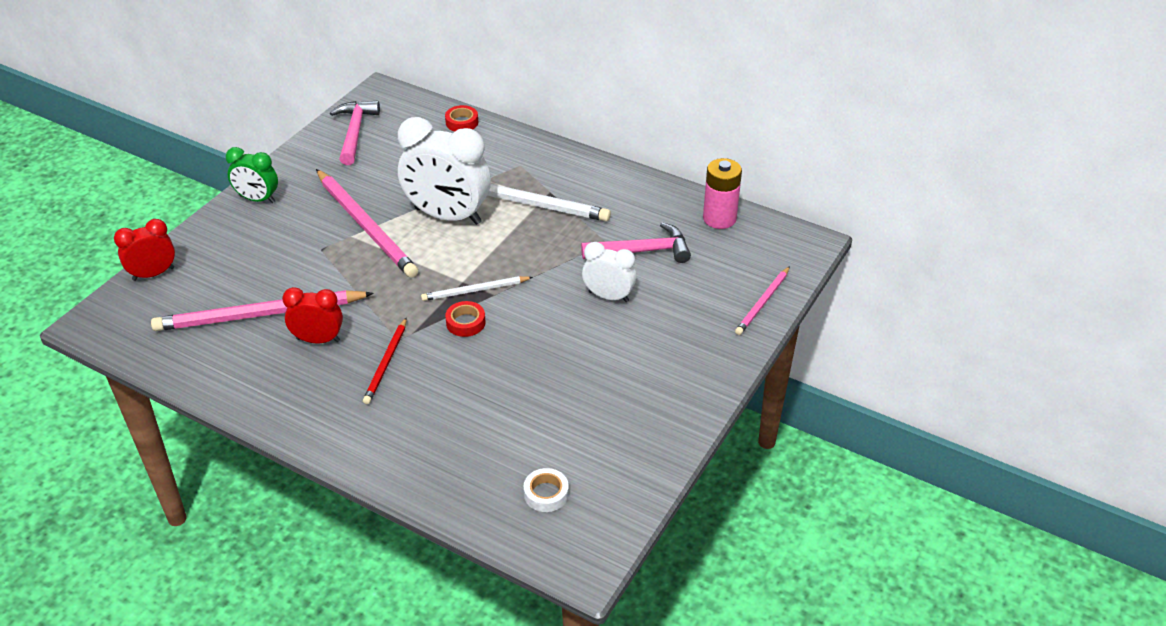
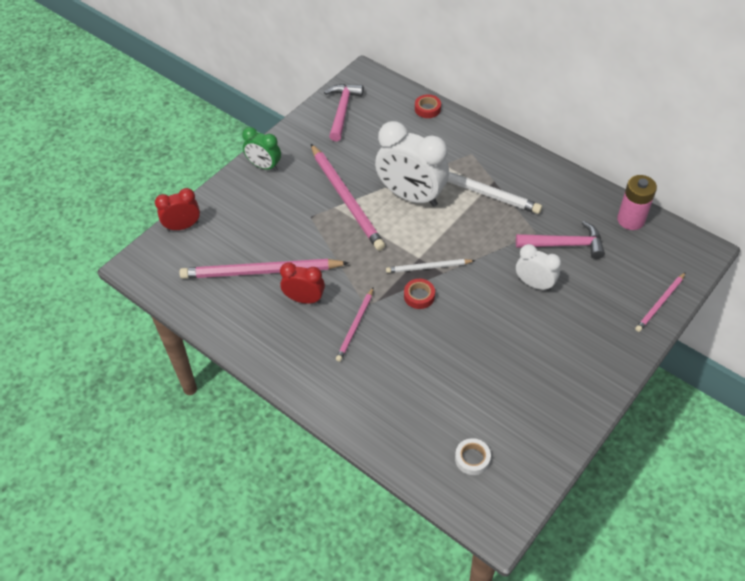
camera: 10 degrees right, 10 degrees up
red pencil [363,317,407,404] -> pink pencil [336,287,374,362]

